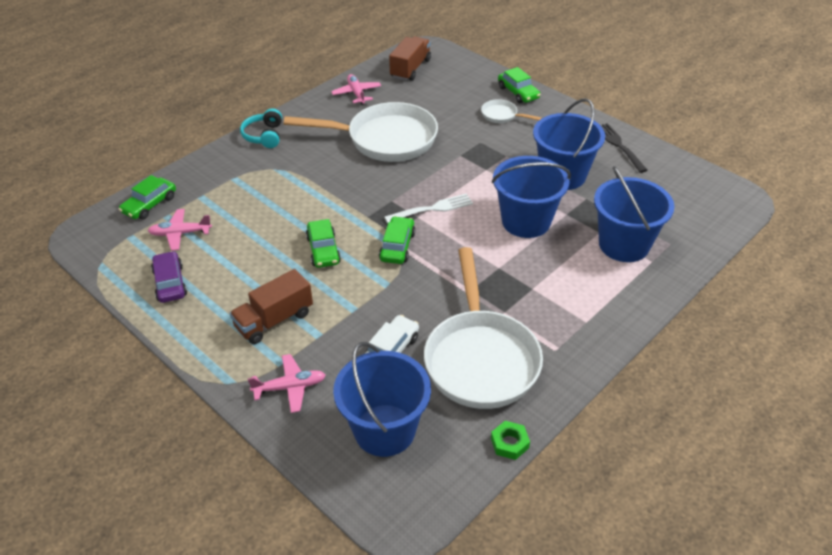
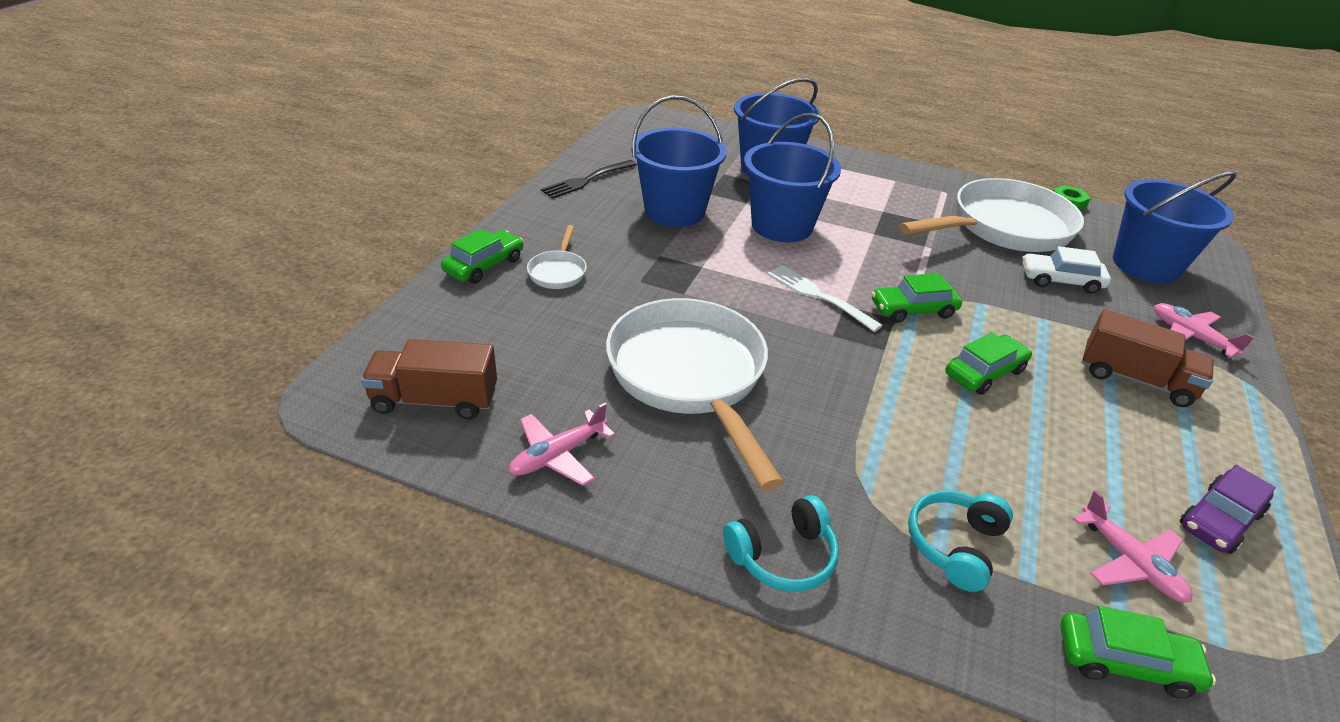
camera: 115 degrees left, 5 degrees down
none -> turquoise headphones [908,490,1013,592]

